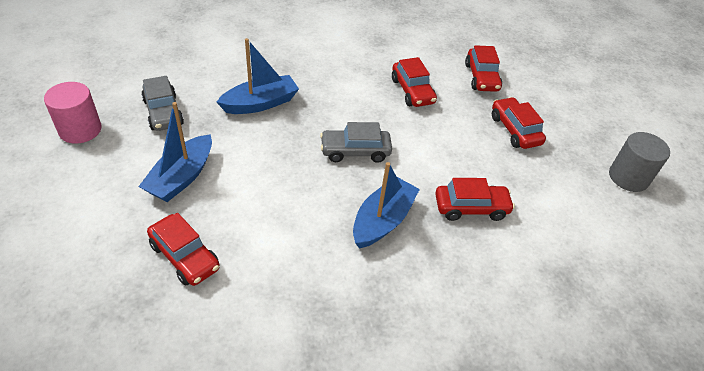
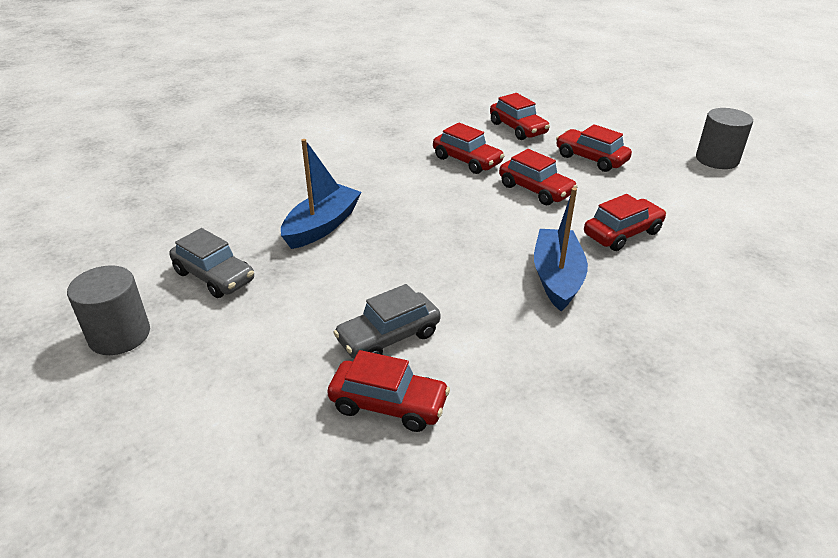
camera: 25 degrees left, 10 degrees down
pink cylinder [44,82,101,144] -> grey cylinder [67,265,150,355]
blue boat [138,102,212,202] -> none
grey car [320,122,392,163] -> grey car moved to [333,284,441,359]
none -> red car [499,149,578,205]

